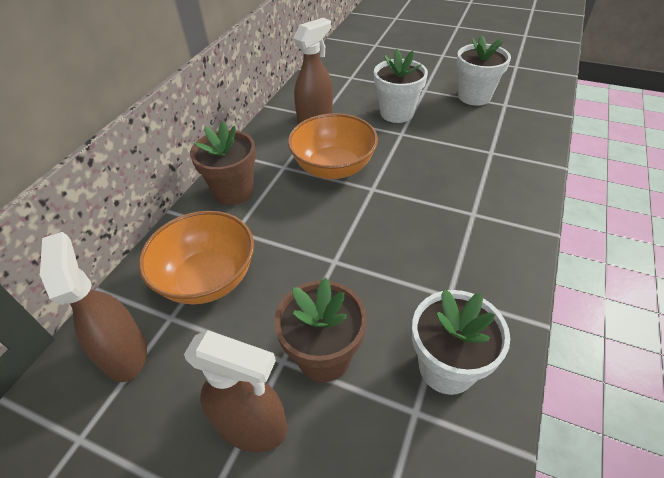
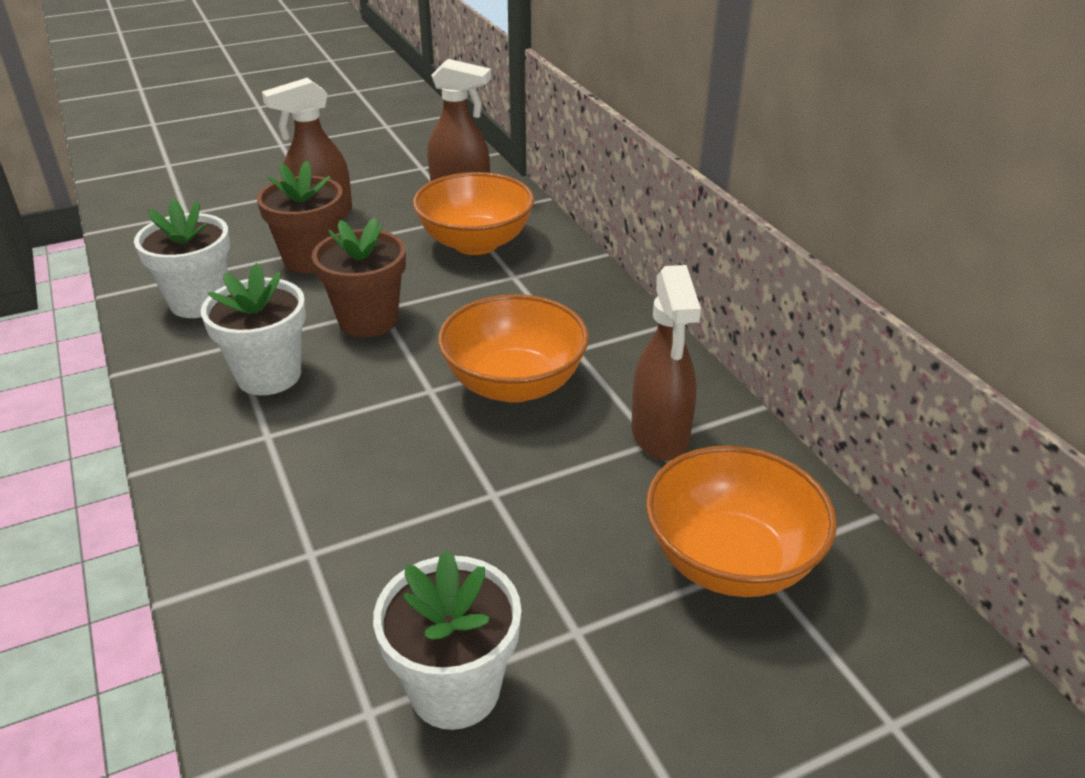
camera: 130 degrees right, 10 degrees down
brown flower pot [190,122,256,205] -> brown flower pot moved to [312,218,406,337]
white flower pot [374,49,428,123] -> white flower pot moved to [201,263,306,395]
none -> orange bowl [646,446,837,597]

